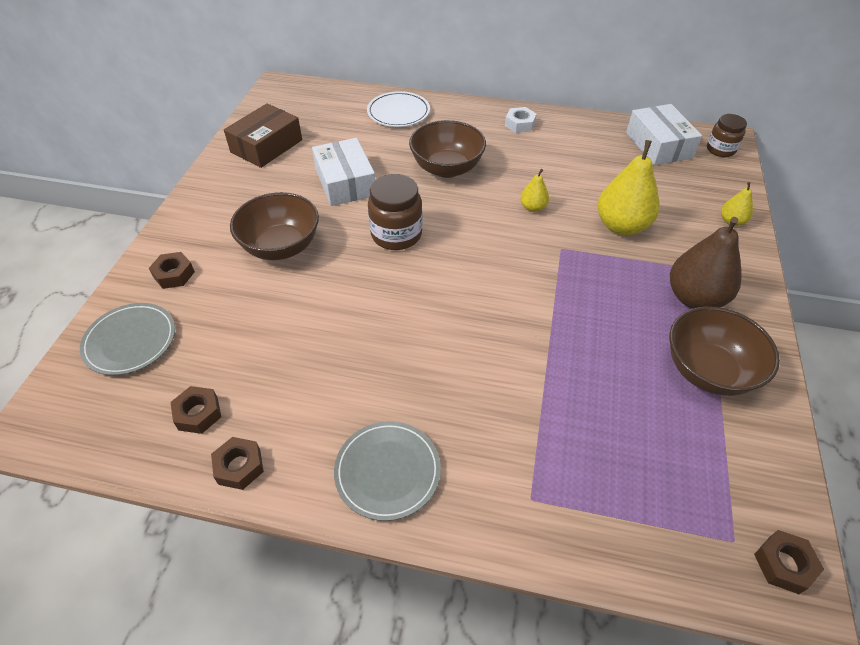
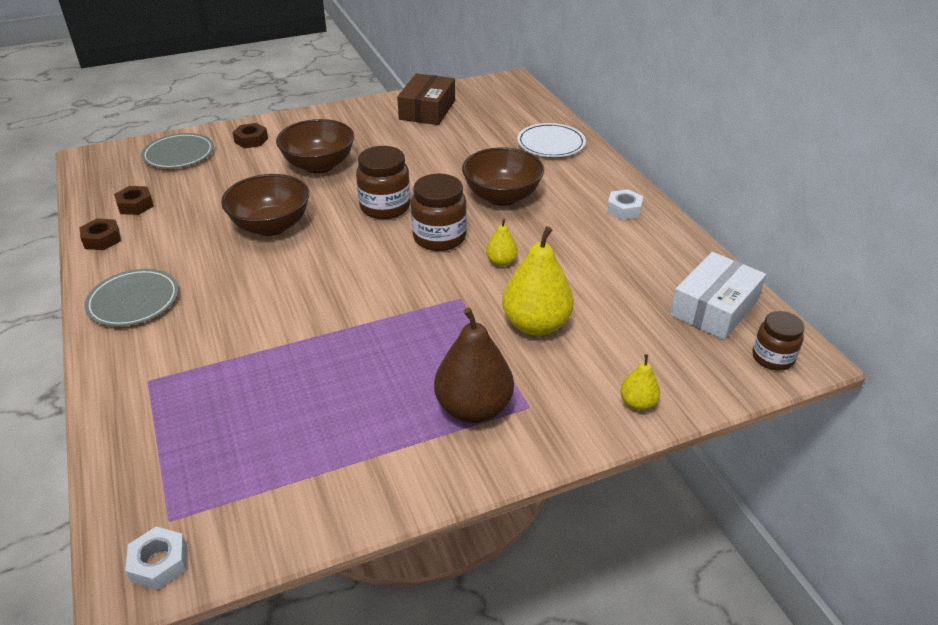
camera: 55 degrees right, 10 degrees down
brown box [224,103,302,168] -> brown box turned 75 degrees counterclockwise [397,73,455,125]
white box [312,138,375,206] -> none
brown bowl [669,306,780,396] -> brown bowl moved to [221,174,309,236]
brown nut [754,530,824,594] -> white nut [125,527,187,590]
none -> brown jar [411,174,467,251]

